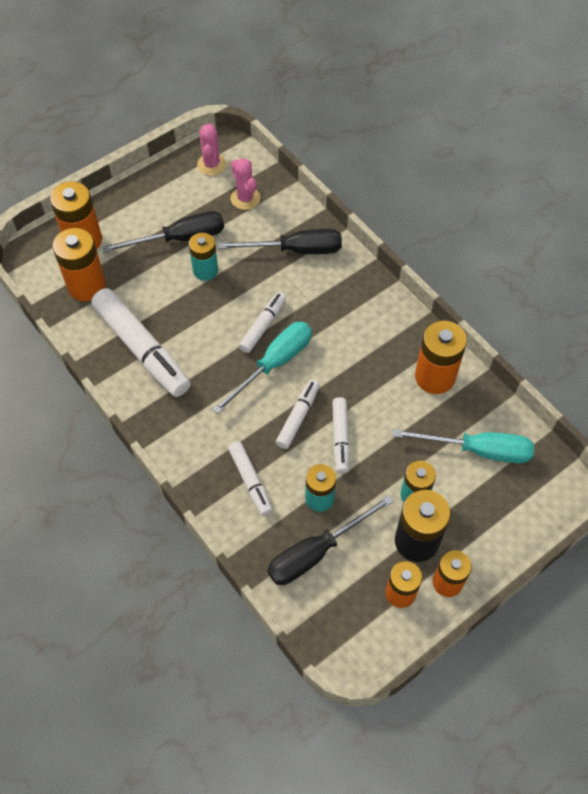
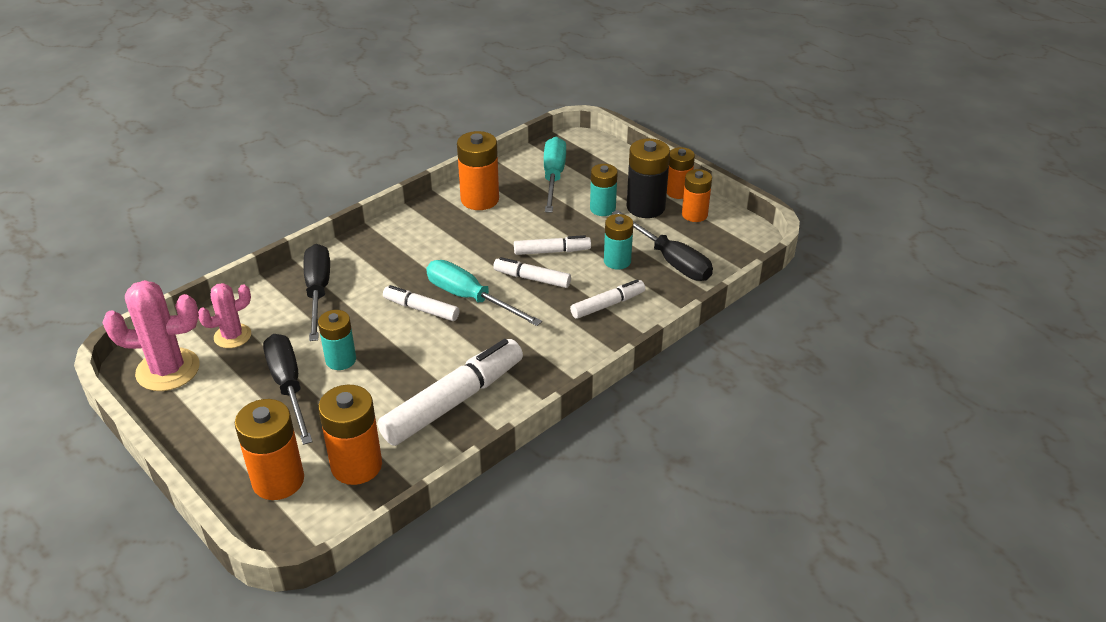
camera: 95 degrees left, 20 degrees down
pink cactus [197,124,226,175] -> pink cactus [102,280,200,391], size x1.63

